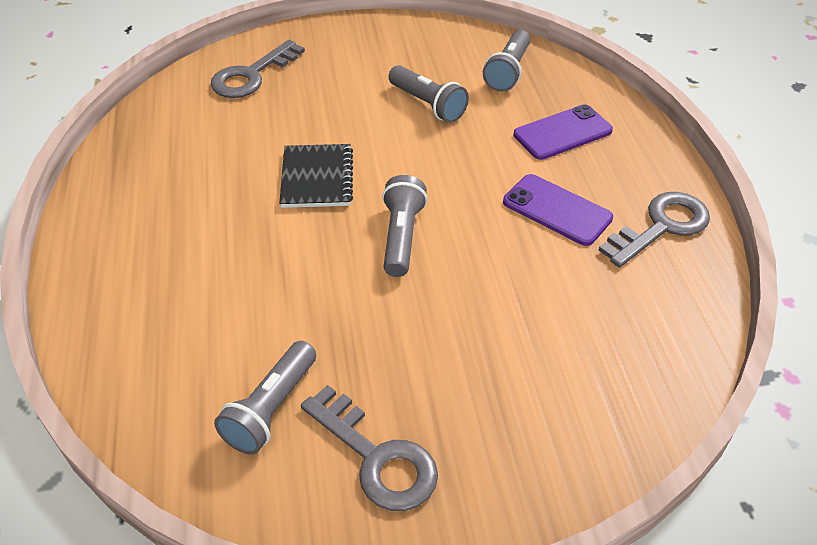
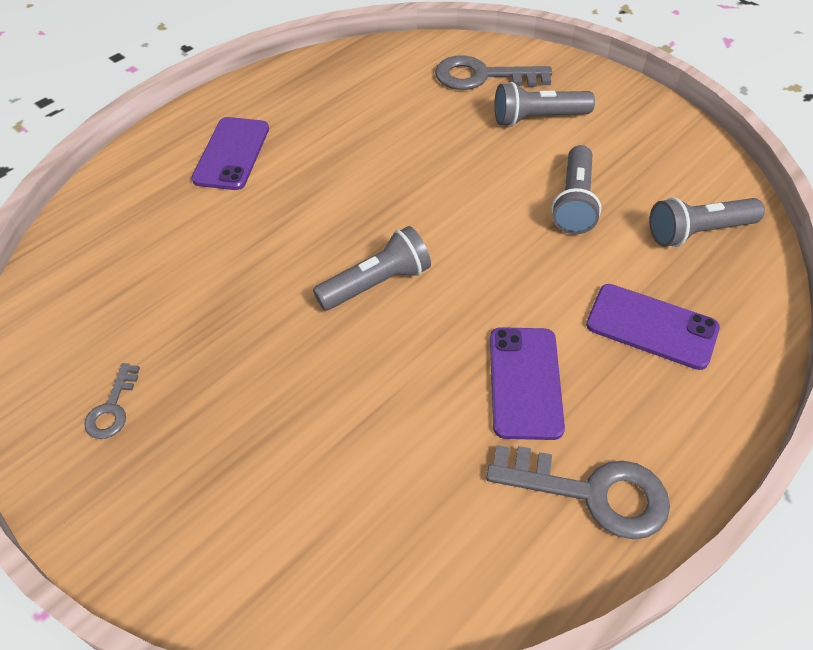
camera: 55 degrees right, 5 degrees up
grey flashlight [214,341,316,455] -> grey flashlight moved to [494,82,595,127]
black notebook [279,144,353,208] -> none
grey key [301,385,438,511] -> grey key [85,363,140,439], size x0.53
none -> purple phone [192,117,269,190]

